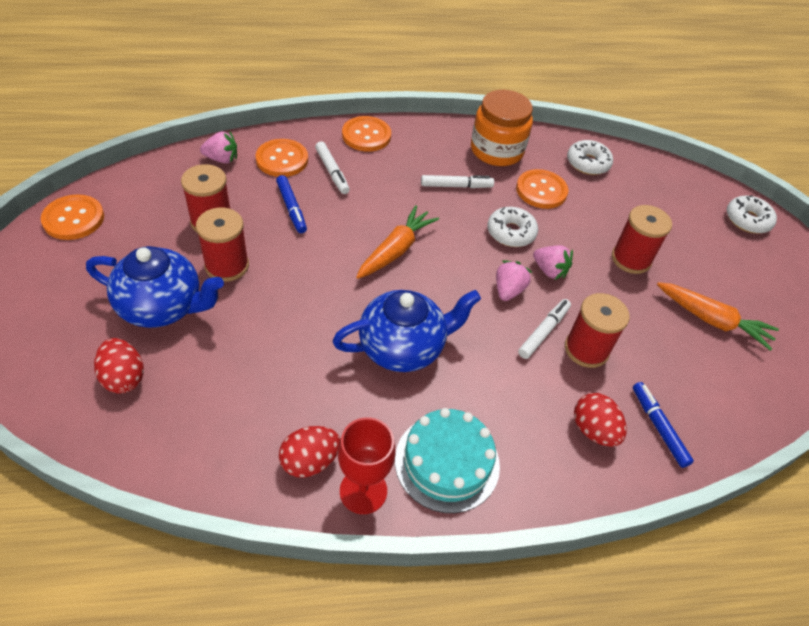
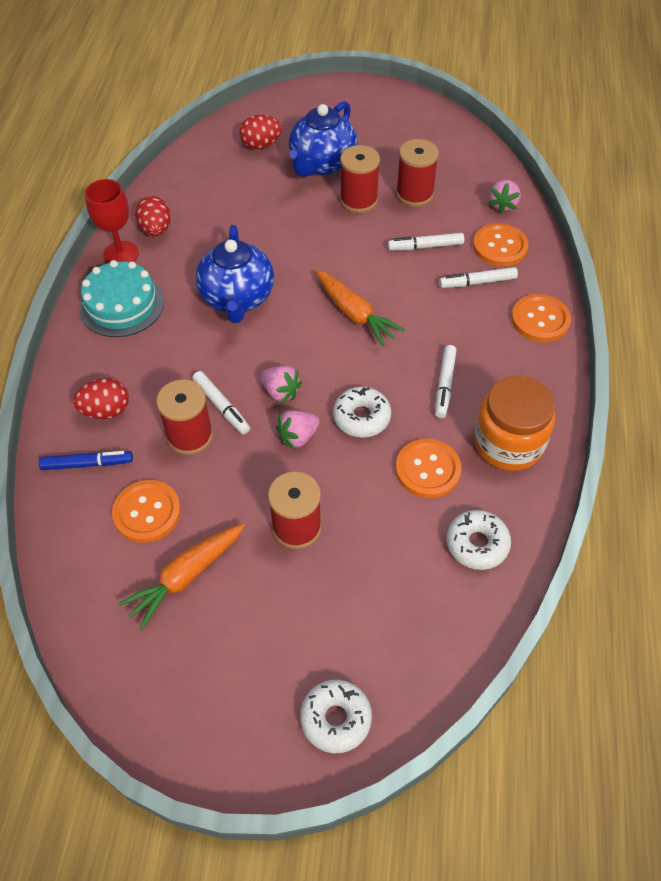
camera: 110 degrees right, 5 degrees up
orange button [41,194,104,240] -> orange button moved to [112,480,181,543]
blue marker [276,175,307,233] -> white marker [388,233,464,250]

